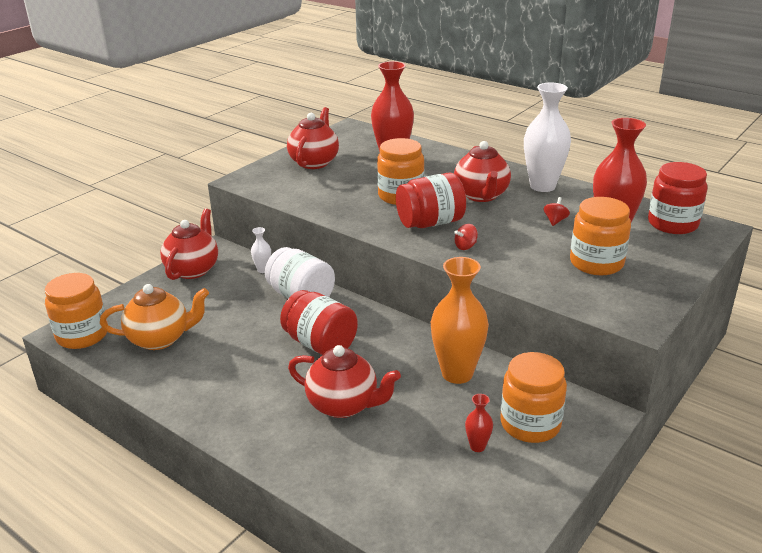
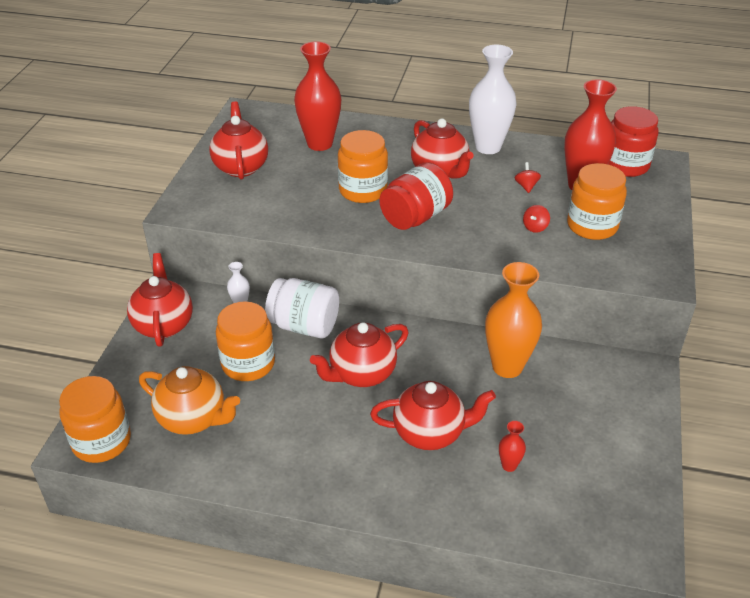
camera: 25 degrees left, 10 degrees up
orange teapot [100,284,209,350] -> orange teapot turned 60 degrees clockwise [139,366,240,435]
red jar [280,290,358,355] -> red teapot [310,322,409,387]
red spinning top [455,224,478,250] -> red spinning top moved to [523,205,550,233]
red vase [465,394,493,452] -> red vase moved to [499,421,526,472]
orange jar [500,352,567,443] -> orange jar moved to [216,301,275,381]

